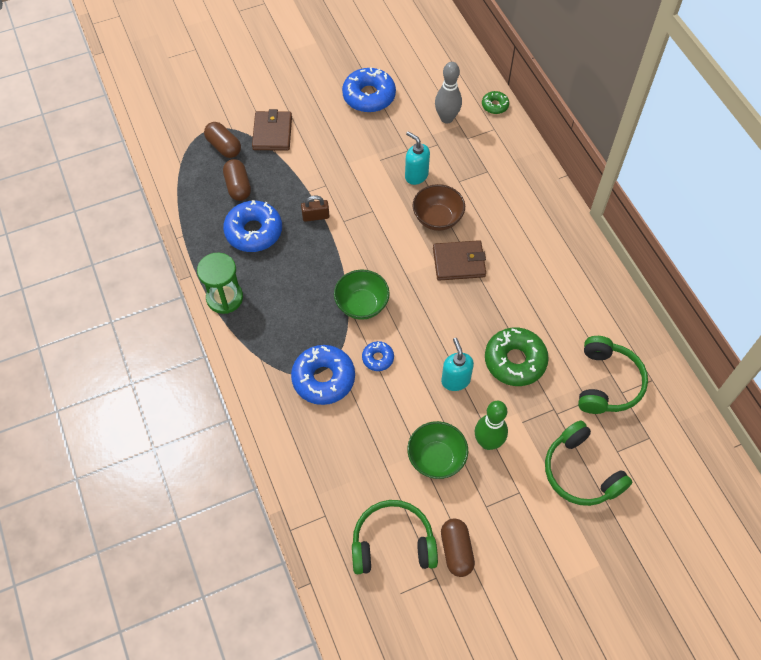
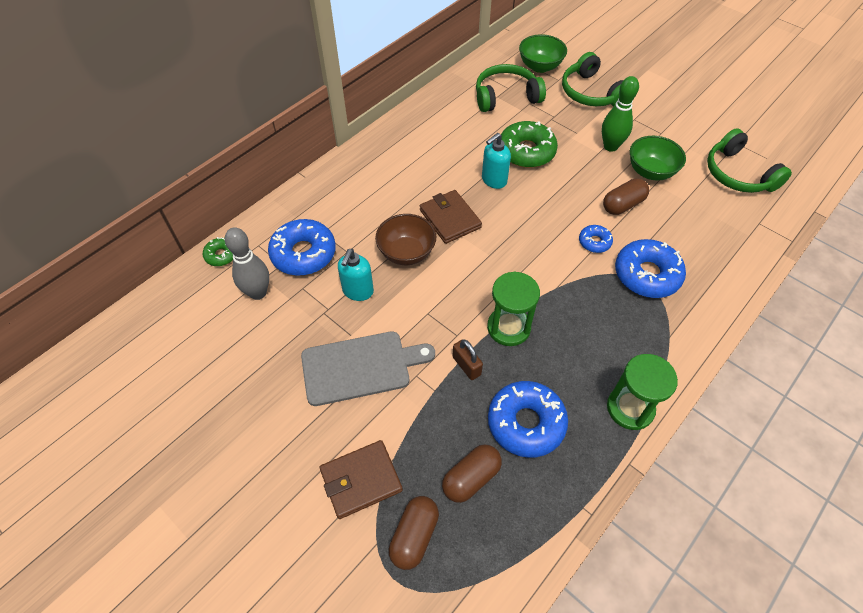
camera: 115 degrees left, 5 degrees down
green bowl [334,270,390,320] -> green bowl moved to [519,34,567,73]
blue donut [342,67,396,112] -> blue donut moved to [268,219,336,276]
turquoise soap dispenser [441,338,474,391] -> turquoise soap dispenser moved to [482,133,511,189]
brown capsule [441,518,475,577] -> brown capsule moved to [603,178,649,215]
green headphones [545,420,632,506] -> green headphones turned 120 degrees clockwise [562,52,623,106]
none -> grey cutting board [301,331,435,406]
none -> green hourglass [487,271,540,346]

